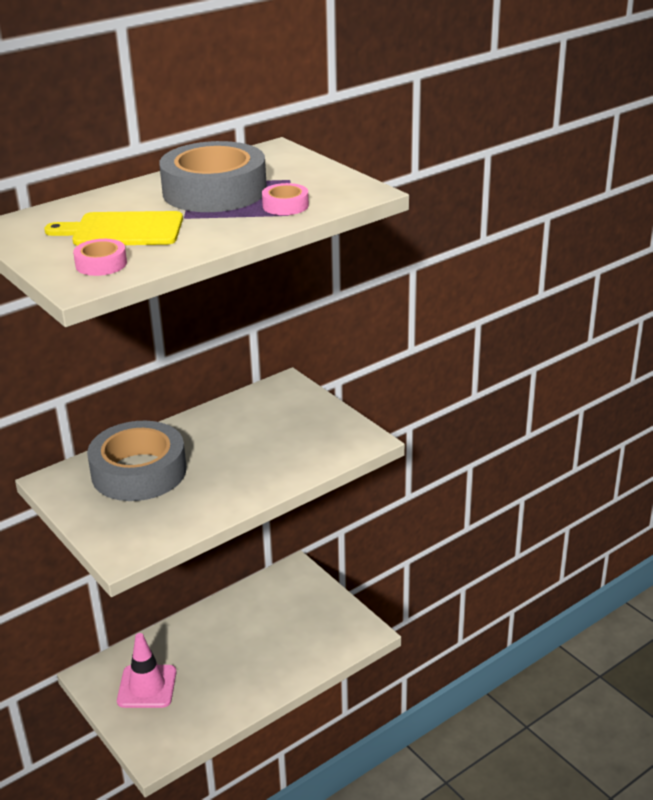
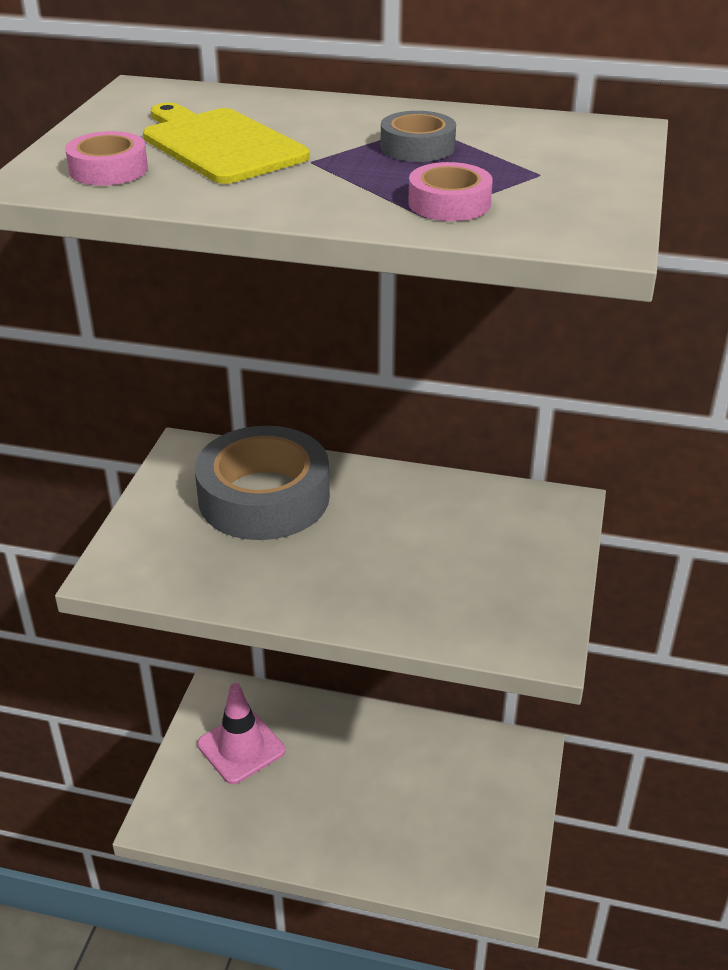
camera: 50 degrees right, 5 degrees up
grey tape [159,141,267,212] -> grey tape [381,111,456,162], size x0.43

